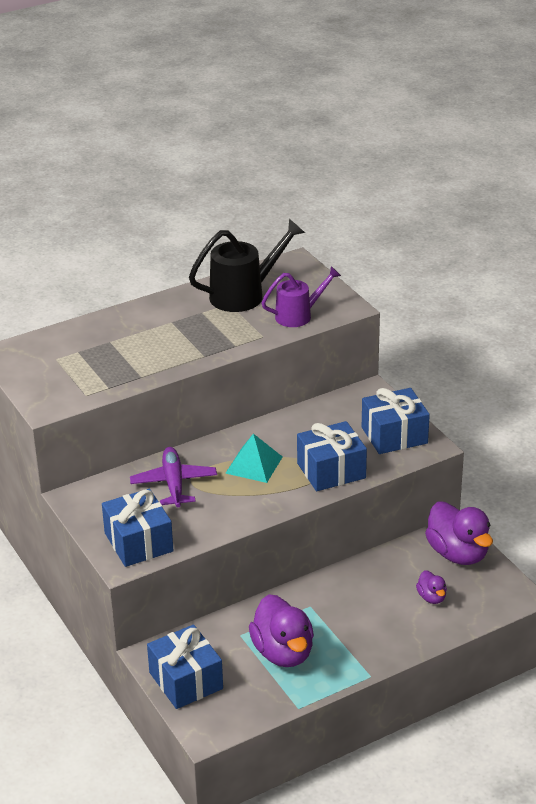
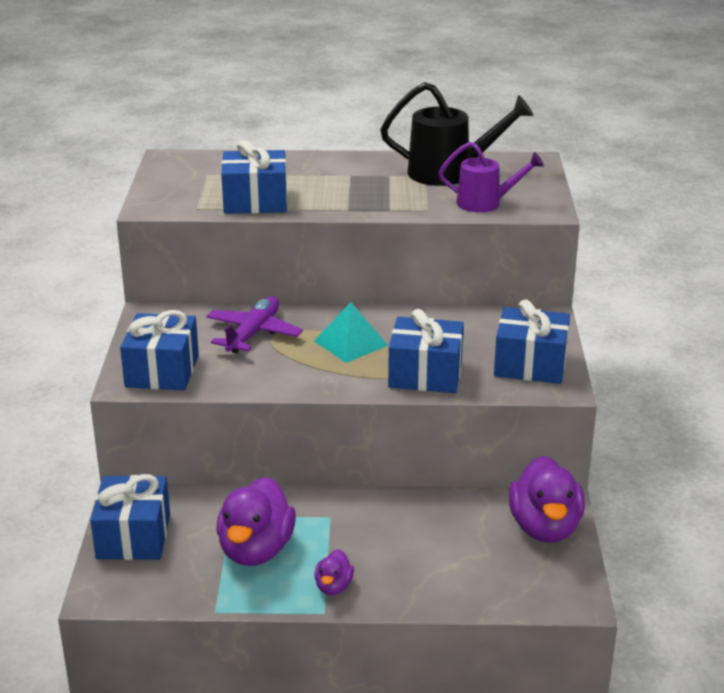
camera: 30 degrees right, 5 degrees down
purple duck [416,570,447,604] -> purple duck moved to [314,550,354,595]
none -> blue gift [221,140,287,214]

